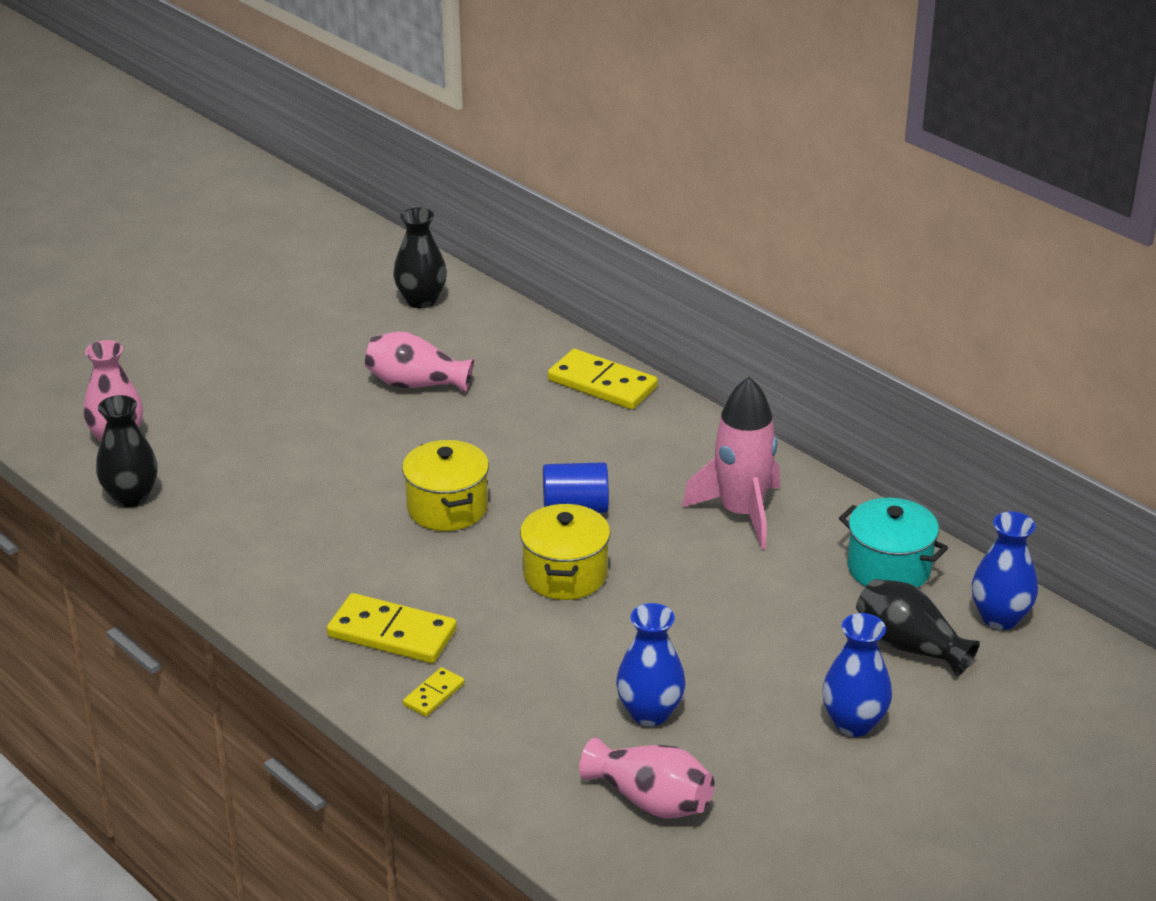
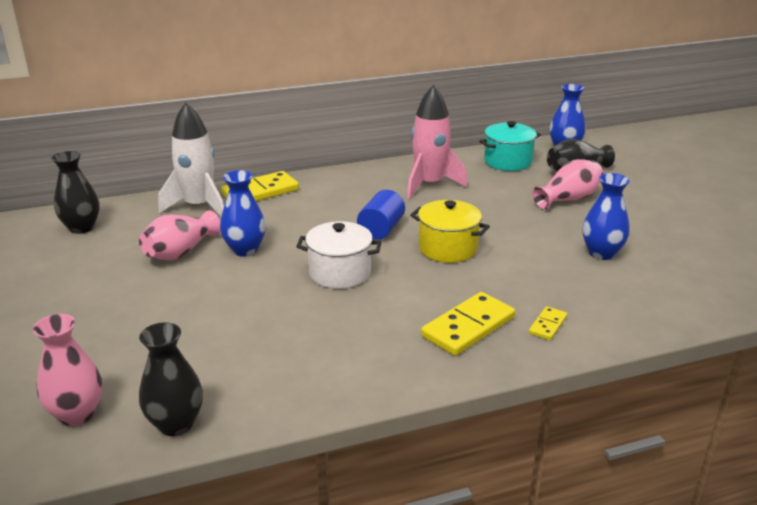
camera: 65 degrees left, 5 degrees down
yellow pot [402,440,489,531] -> white pot [296,221,382,289]
yellow domino [403,667,465,717] -> yellow domino turned 60 degrees clockwise [529,306,567,340]
pink vase [579,737,715,819] -> pink vase moved to [532,159,603,210]
blue vase [822,613,892,737] -> blue vase moved to [220,170,266,257]
none -> white rocket [159,103,224,217]

